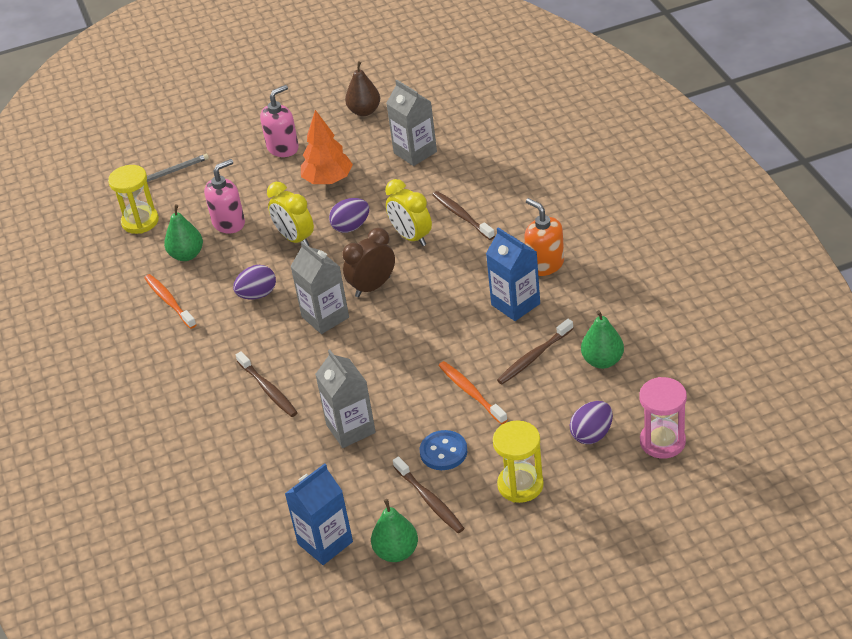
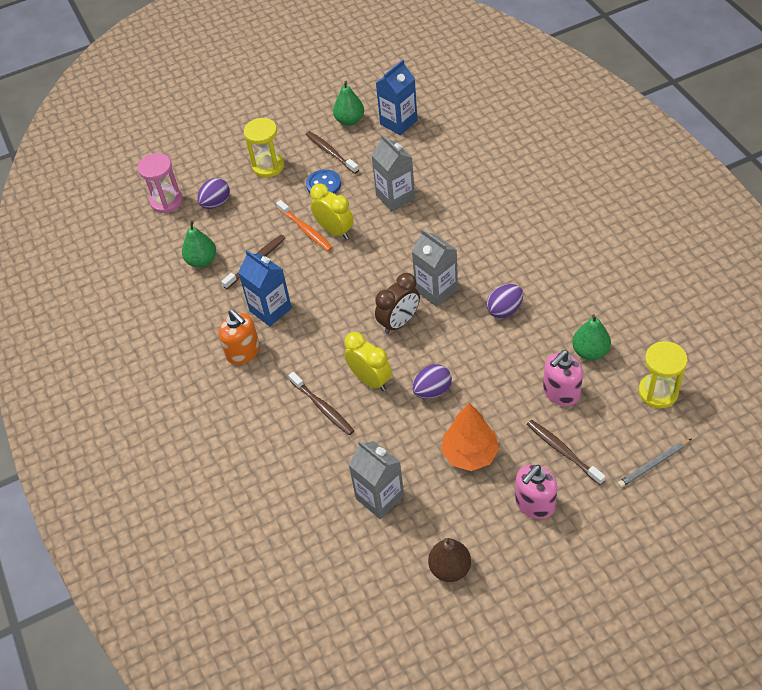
camera: 175 degrees right, 10 degrees up
orange toothbrush [144,274,197,329] -> none
brown toothbrush [236,351,298,417] -> brown toothbrush moved to [527,420,605,485]
yellow clock [267,182,314,246] -> yellow clock moved to [310,183,354,239]

